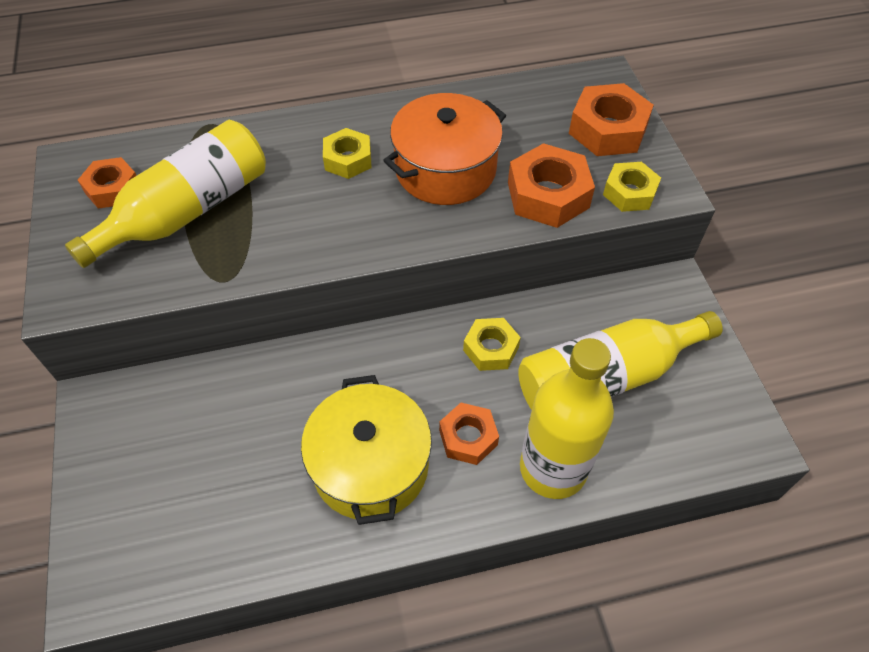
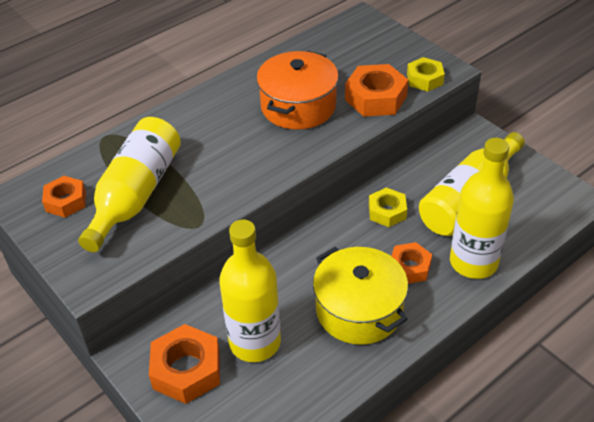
camera: 25 degrees left, 10 degrees down
yellow nut [323,128,371,179] -> none
orange nut [569,83,654,156] -> orange nut moved to [149,324,220,404]
none -> yellow bottle [219,220,281,362]

